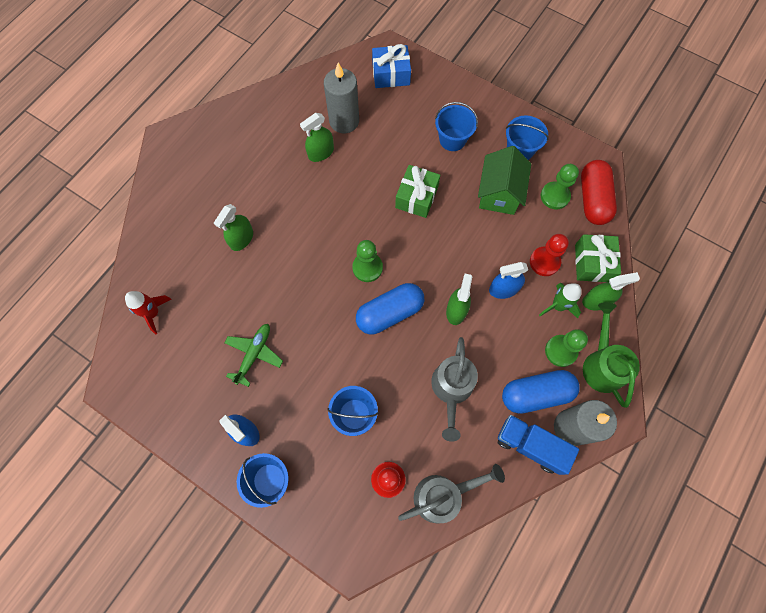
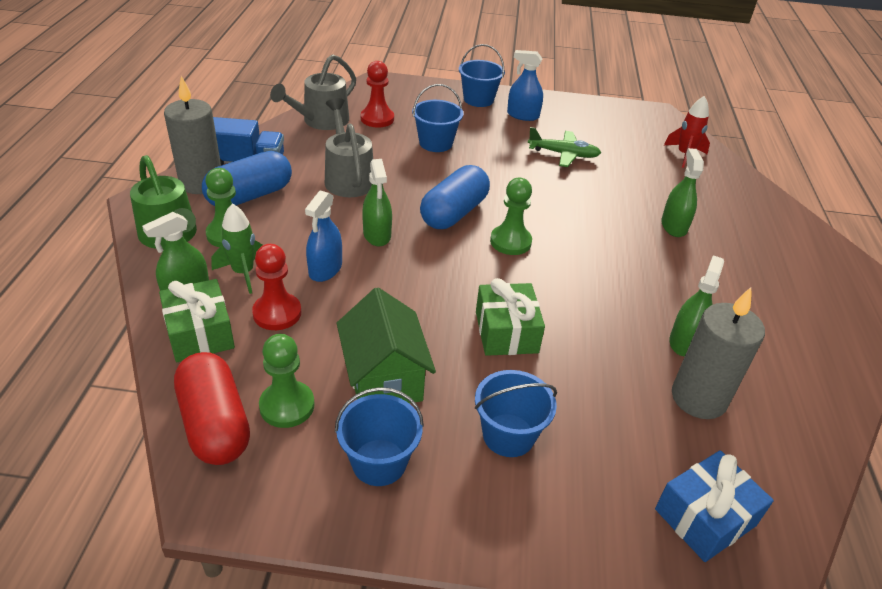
camera: 150 degrees right, 30 degrees down
green plane [224,324,283,387] -> green plane turned 75 degrees counterclockwise [528,127,601,167]
blue spray bottle [489,262,528,299] -> blue spray bottle turned 150 degrees clockwise [305,190,342,282]

